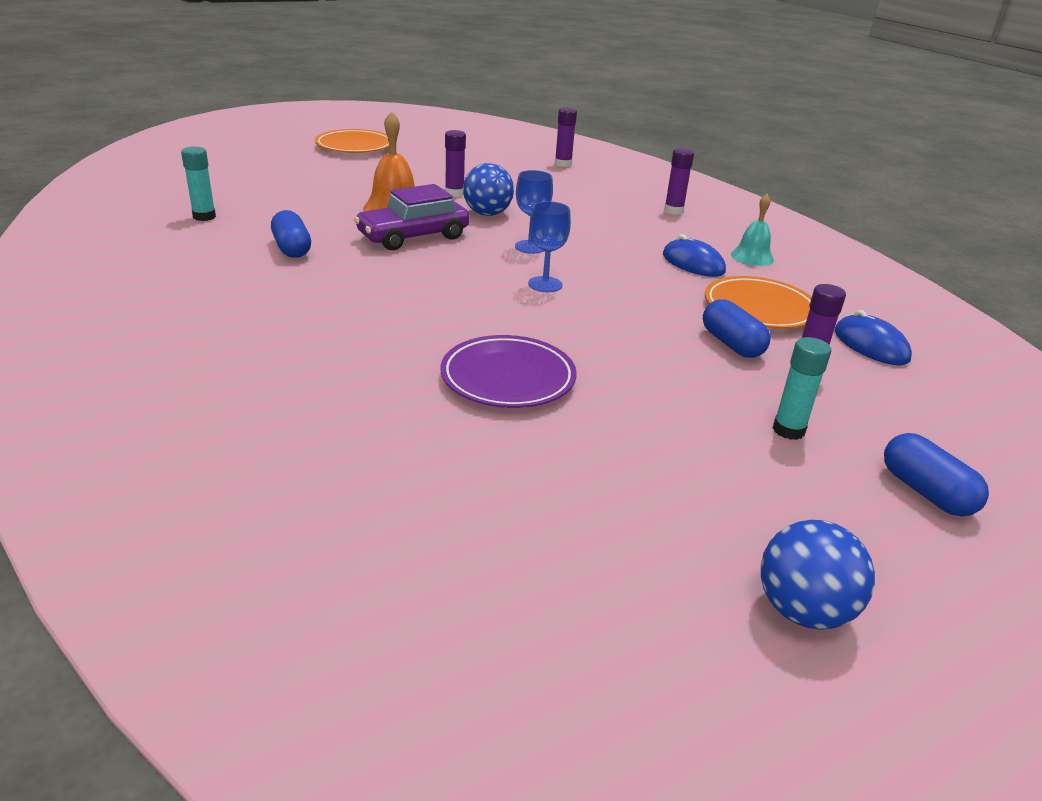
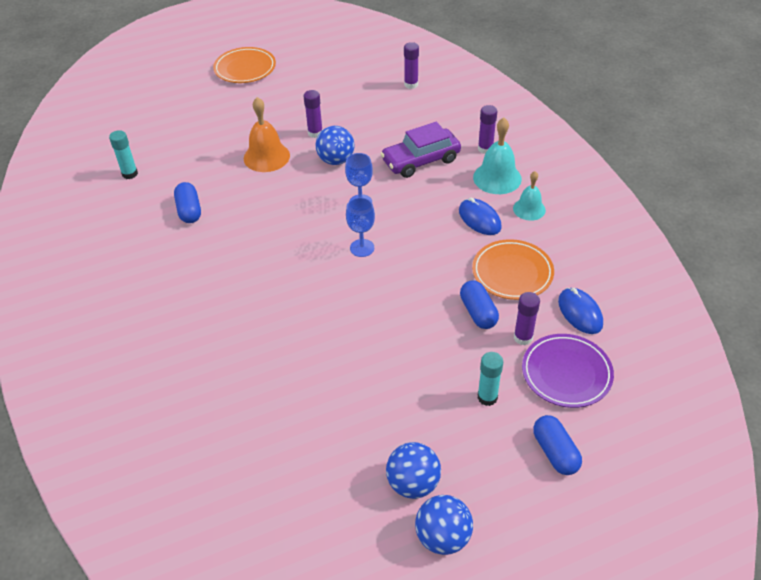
camera: 10 degrees right, 15 degrees up
purple car [354,184,469,250] -> purple car moved to [381,122,461,178]
purple plate [441,335,577,408] -> purple plate moved to [522,334,614,408]
none -> blue ball [386,442,441,499]
none -> turquoise bell [473,118,522,194]

